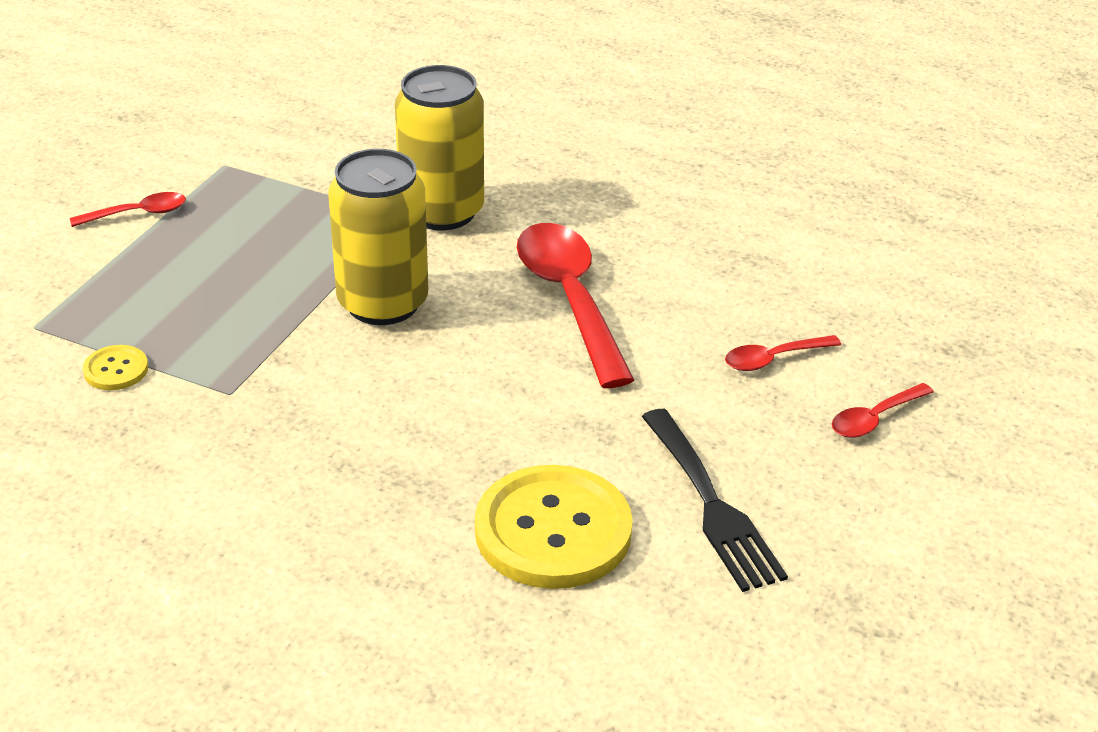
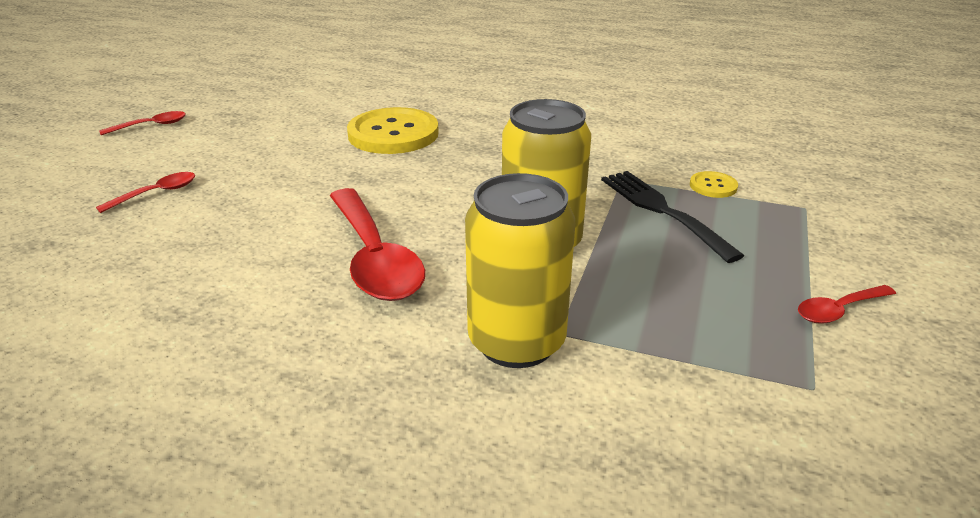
camera: 175 degrees right, 5 degrees down
black fork [642,409,788,592] -> black fork moved to [601,171,744,263]
red spoon [725,335,841,371] -> red spoon moved to [99,111,186,135]

